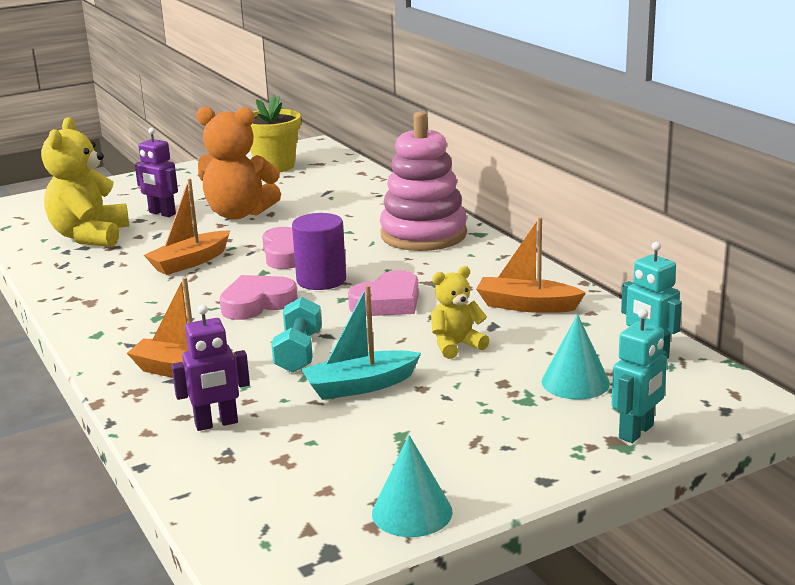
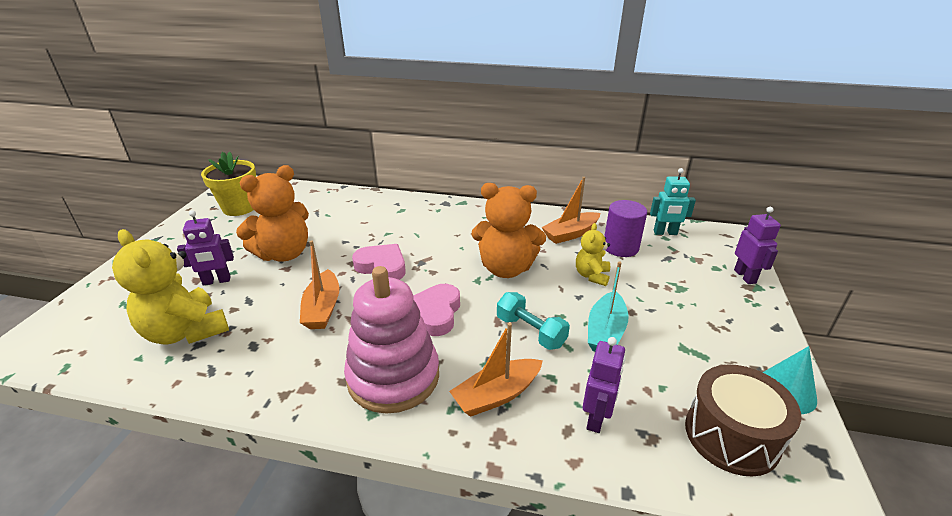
camera: 50 degrees left, 10 degrees up
purple cylinder [292,213,346,290] -> purple cylinder moved to [604,200,647,257]
pink heart [348,270,419,316] -> orange teddy bear [471,183,546,278]
pink stacking toy [380,112,467,251] -> pink stacking toy moved to [344,266,439,414]
turquoise cone [542,314,610,400] -> none
turquoise robot [612,309,667,443] -> purple robot [734,207,781,284]
none -> brown drum [685,364,801,477]

